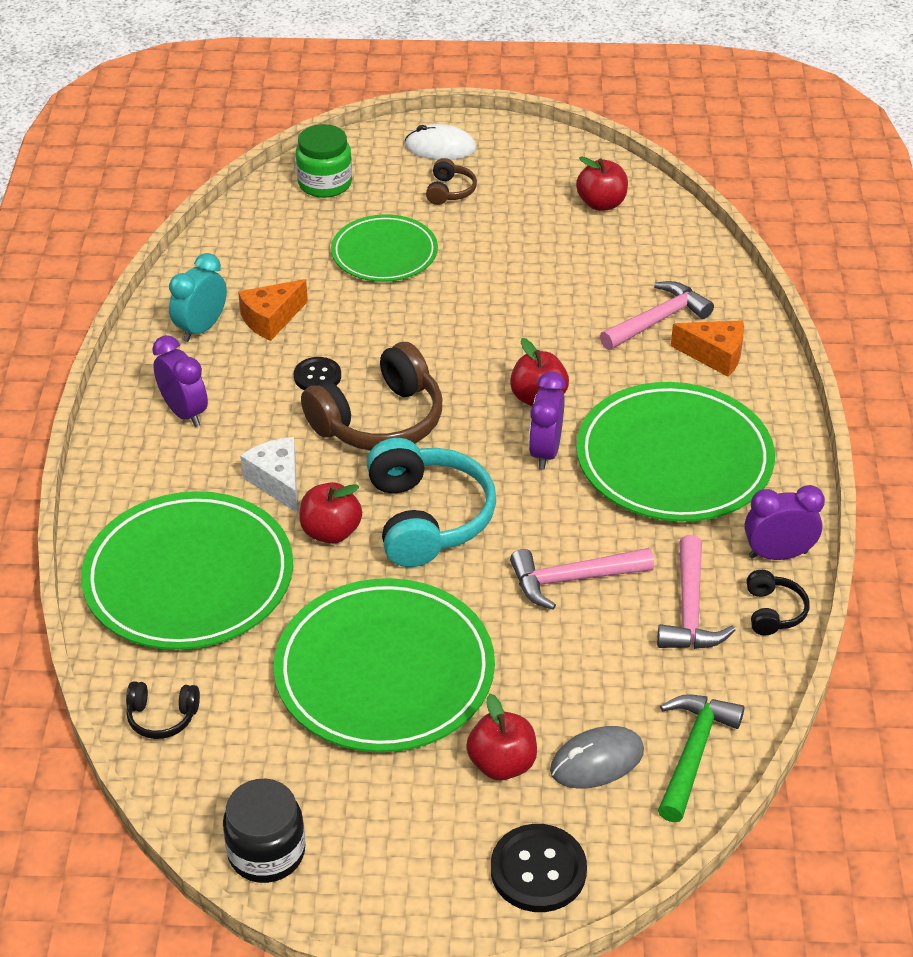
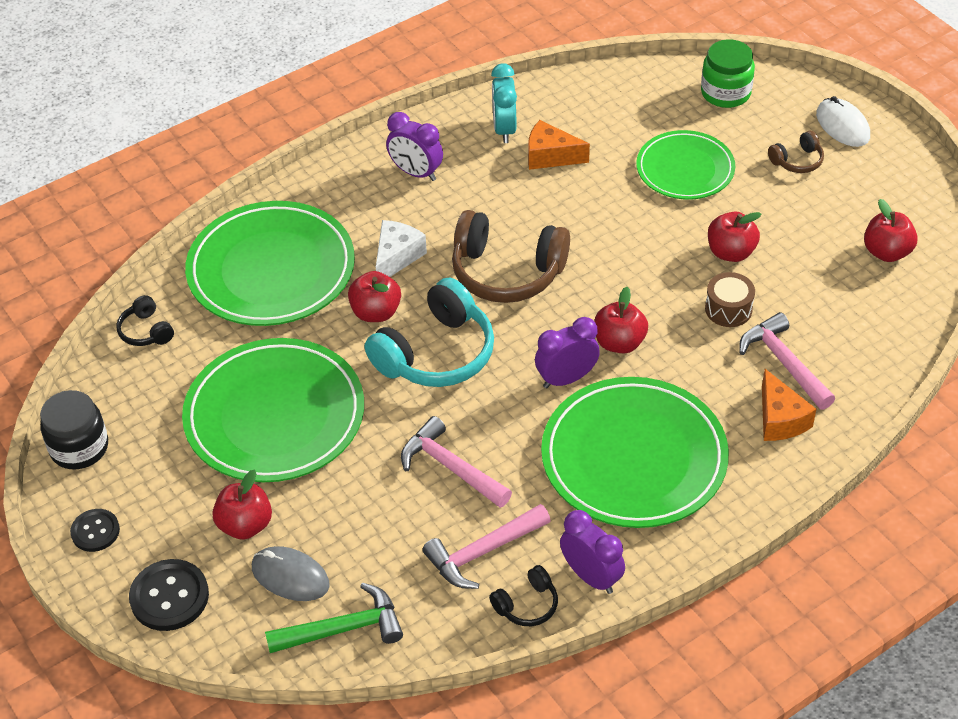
camera: 55 degrees right, 5 degrees up
purple clock [152,335,208,427] -> purple clock turned 105 degrees clockwise [386,112,443,181]
turquoise clock [169,253,227,342] -> turquoise clock turned 90 degrees counterclockwise [491,63,517,143]
black button [294,357,341,390] -> black button moved to [70,509,120,552]
pink hammer [600,281,714,350] -> pink hammer turned 135 degrees counterclockwise [739,312,835,410]
none -> brown drum [705,272,755,327]
none -> red apple [708,211,761,262]

